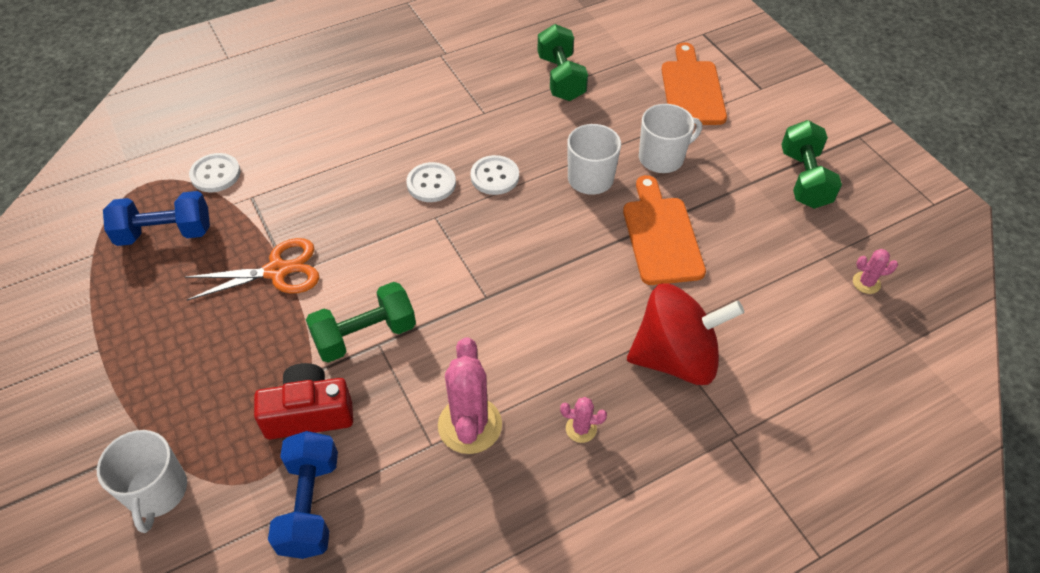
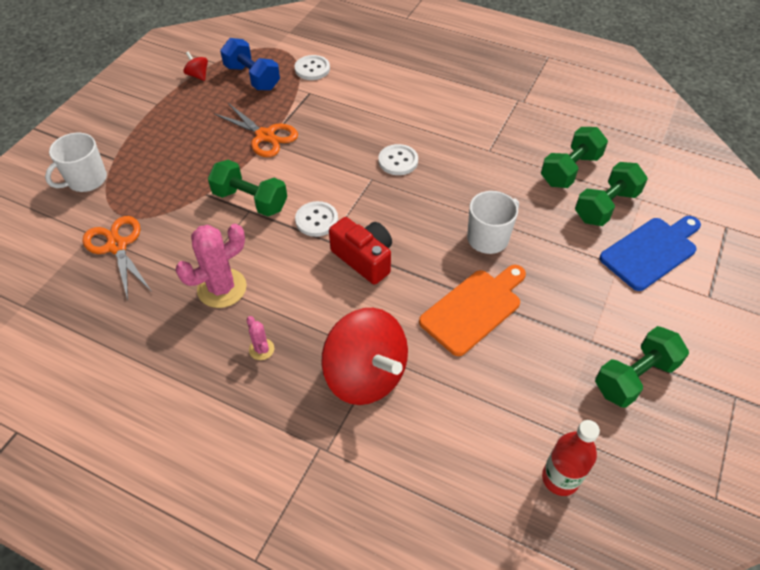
camera: 55 degrees right, 0 degrees up
red camera [254,363,353,440] -> red camera moved to [329,217,392,285]
blue dumbbell [268,431,338,559] -> orange scissors [83,216,152,300]
white button [470,155,519,195] -> white button moved to [295,201,338,237]
white mug [639,104,702,173] -> none
orange cutting board [662,42,727,125] -> blue cutting board [599,216,701,291]
pink cactus [853,249,898,294] -> red bottle [542,420,600,496]
none -> red spinning top [183,51,208,81]
none -> green dumbbell [575,162,648,226]

